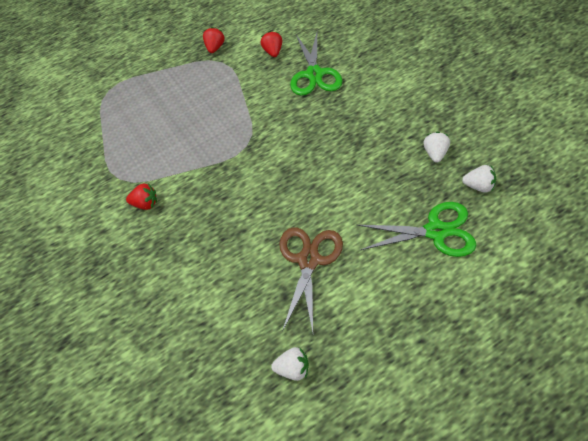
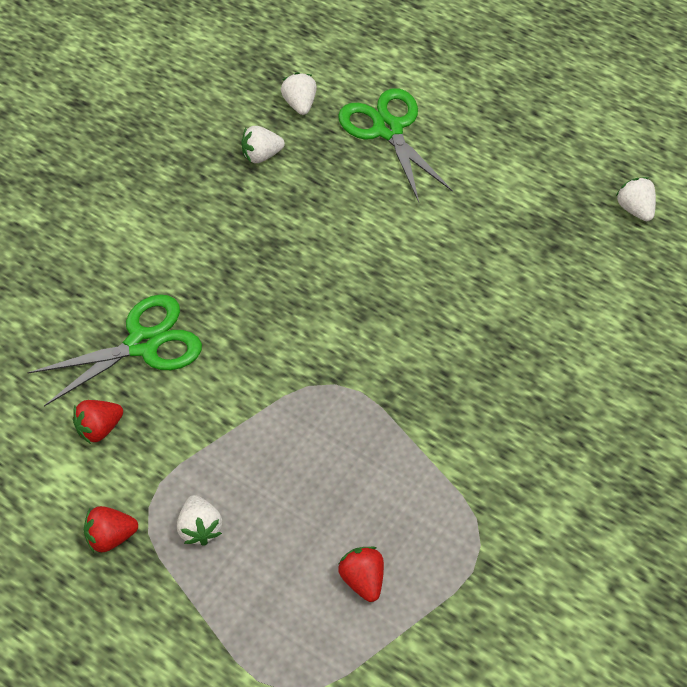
camera: 120 degrees left, 0 degrees up
red strawberry [126,183,157,210] -> red strawberry moved to [338,547,384,602]
brown scissors [279,227,343,332] -> none
none -> white strawberry [177,495,222,546]

